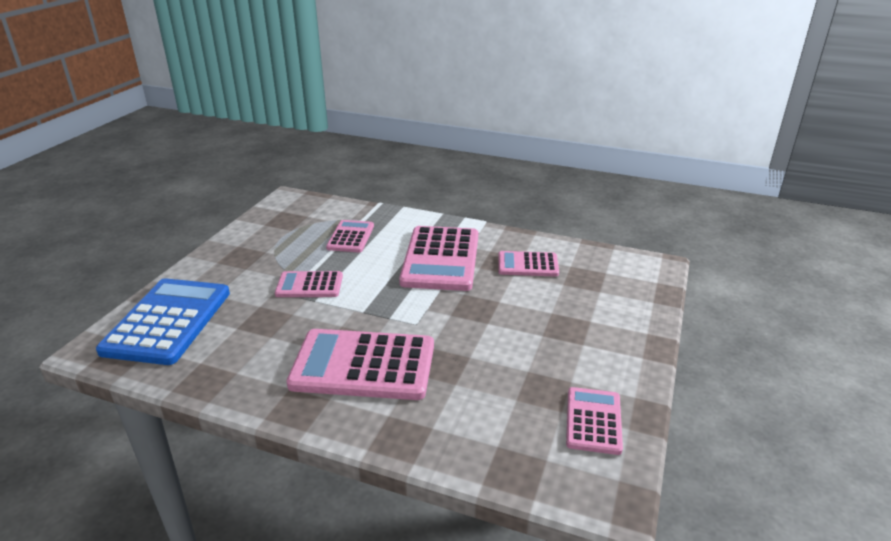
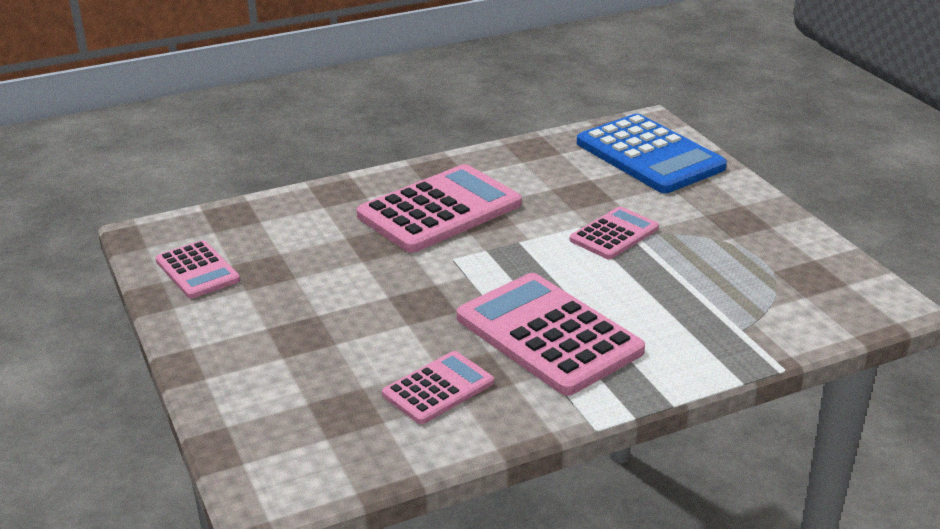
camera: 135 degrees right, 0 degrees up
pink calculator [326,220,374,253] -> none

